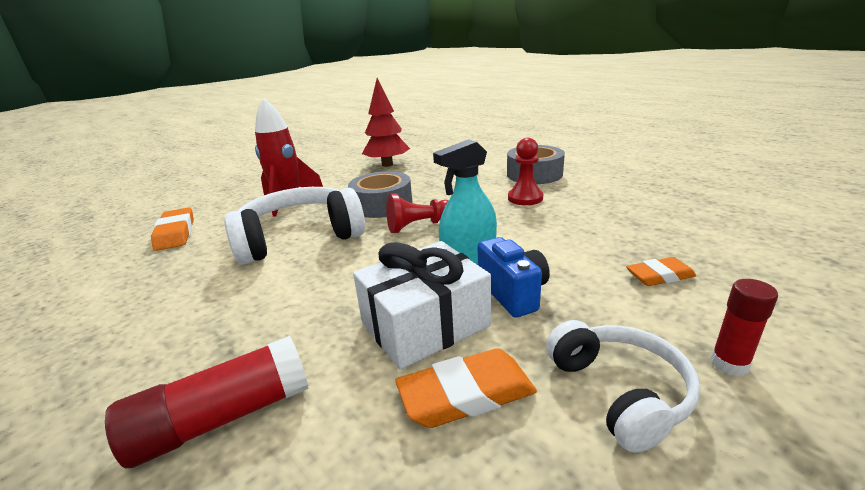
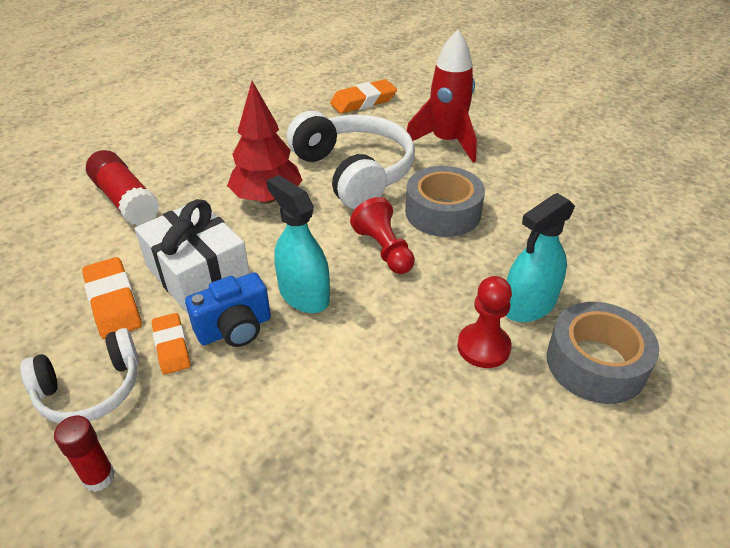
camera: 80 degrees right, 15 degrees up
red tree [362,78,410,167] -> red tree moved to [227,81,303,204]
orange eraser [626,257,696,286] -> orange eraser moved to [152,313,190,375]
none -> turquoise spray bottle [506,193,575,322]

